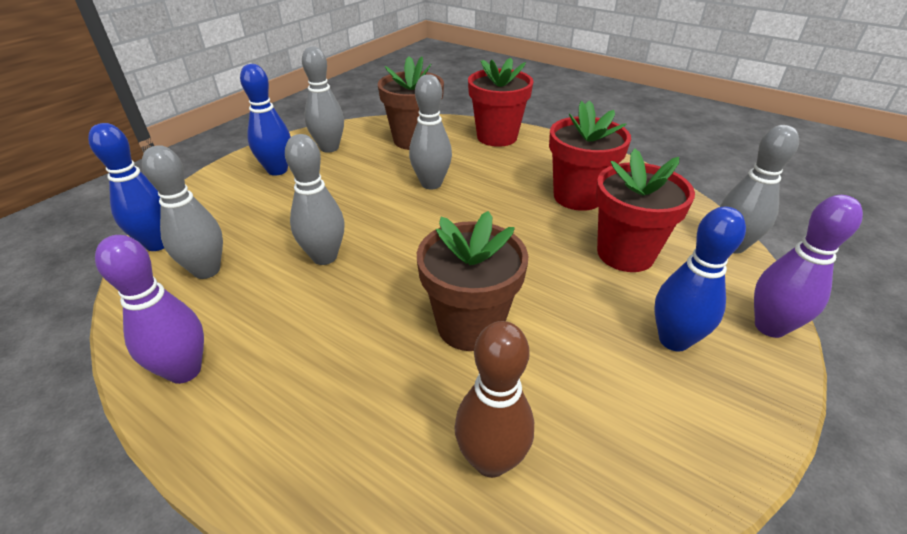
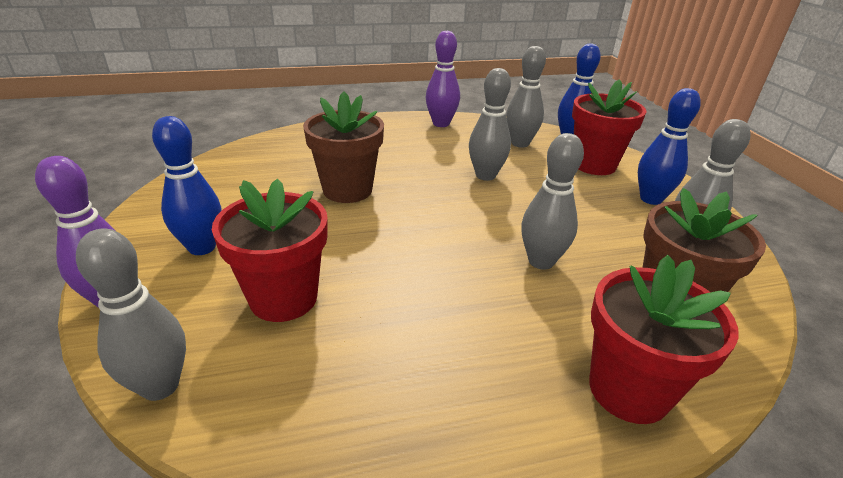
camera: 130 degrees right, 5 degrees down
brown bowling pin [454,321,534,478] -> none
red flower pot [549,101,631,211] -> red flower pot moved to [572,79,647,175]

